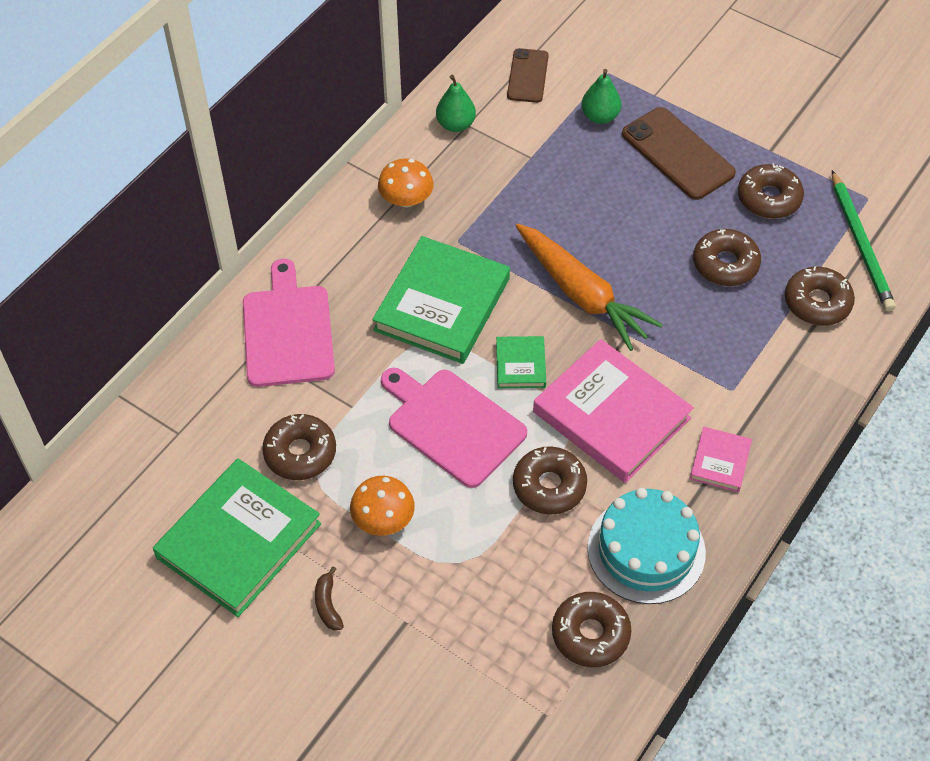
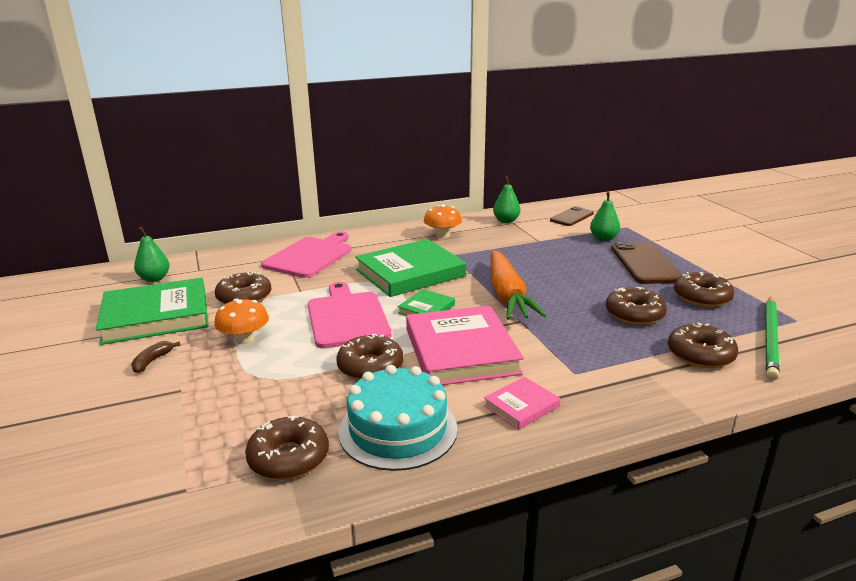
camera: 35 degrees right, 30 degrees down
none -> green pear [134,227,170,282]

